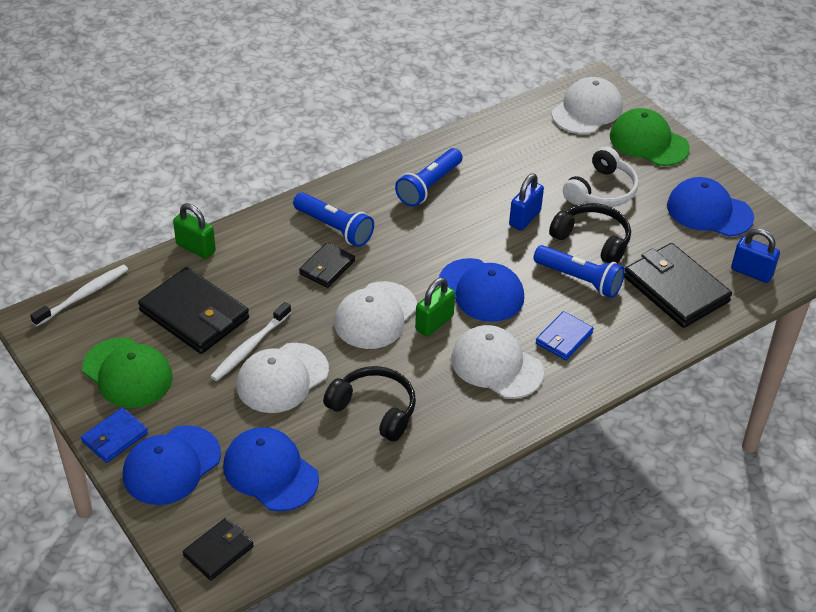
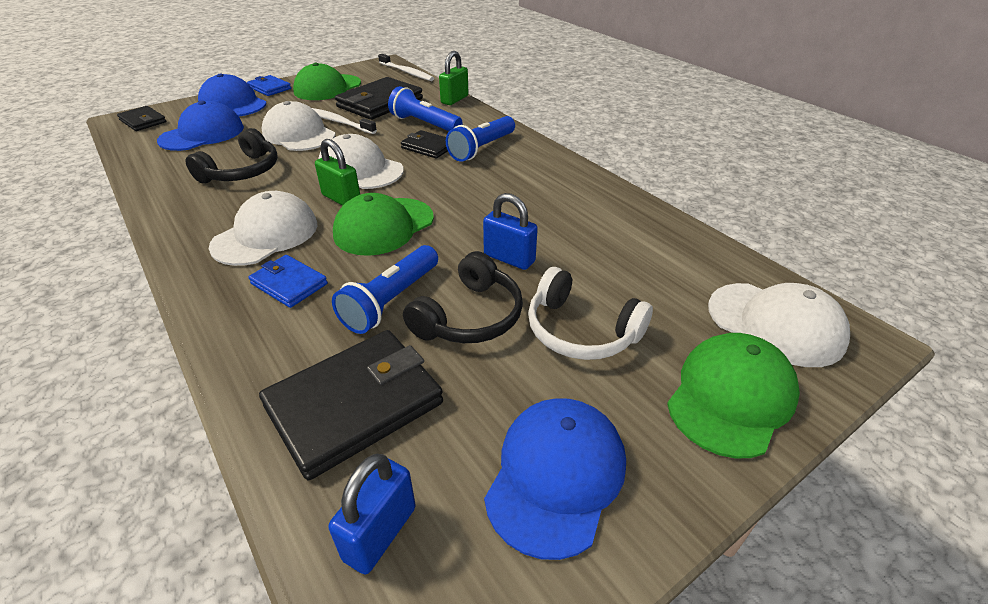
camera: 90 degrees right, 5 degrees down
blue flashlight [395,148,463,207] -> blue flashlight moved to [388,86,462,131]
blue cap [439,258,524,322] -> green cap [333,193,434,256]

